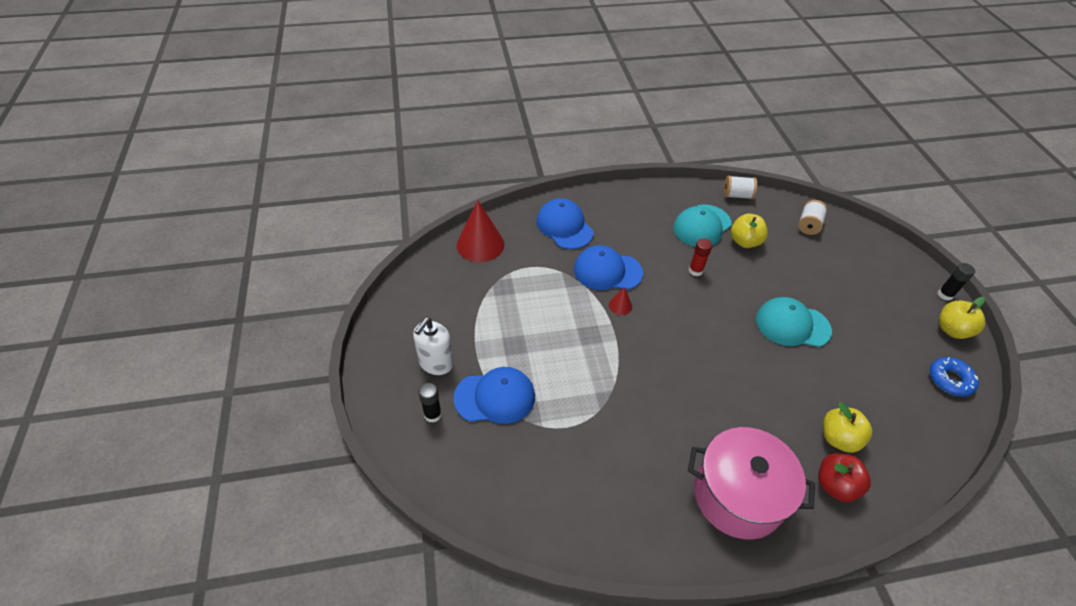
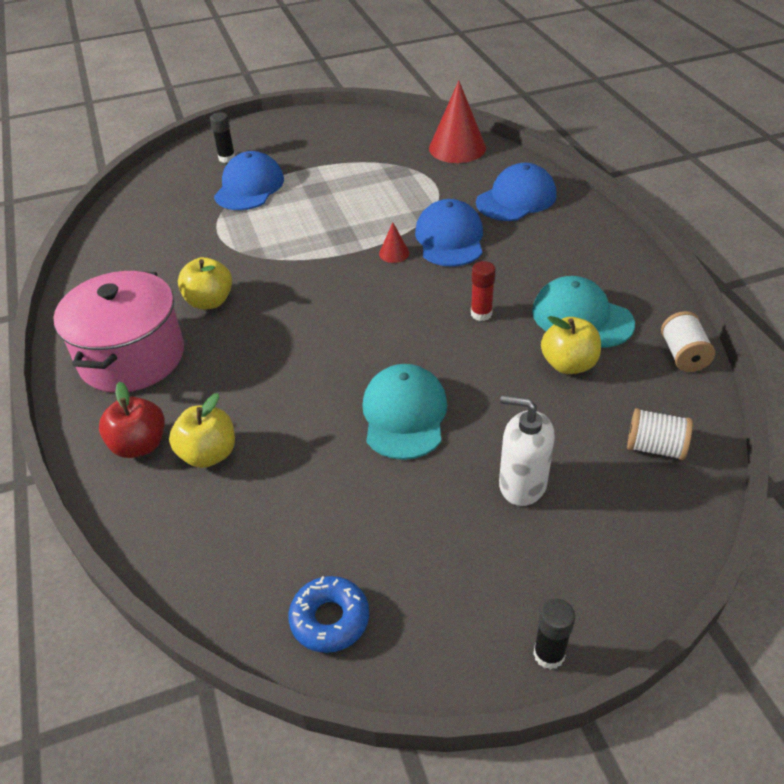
camera: 85 degrees right, 5 degrees down
white soap dispenser [413,317,454,375] -> white soap dispenser moved to [499,395,555,506]
blue cap [453,367,535,424] -> blue cap turned 150 degrees counterclockwise [214,151,284,210]
yellow apple [939,297,986,339] -> yellow apple moved to [178,257,232,310]

